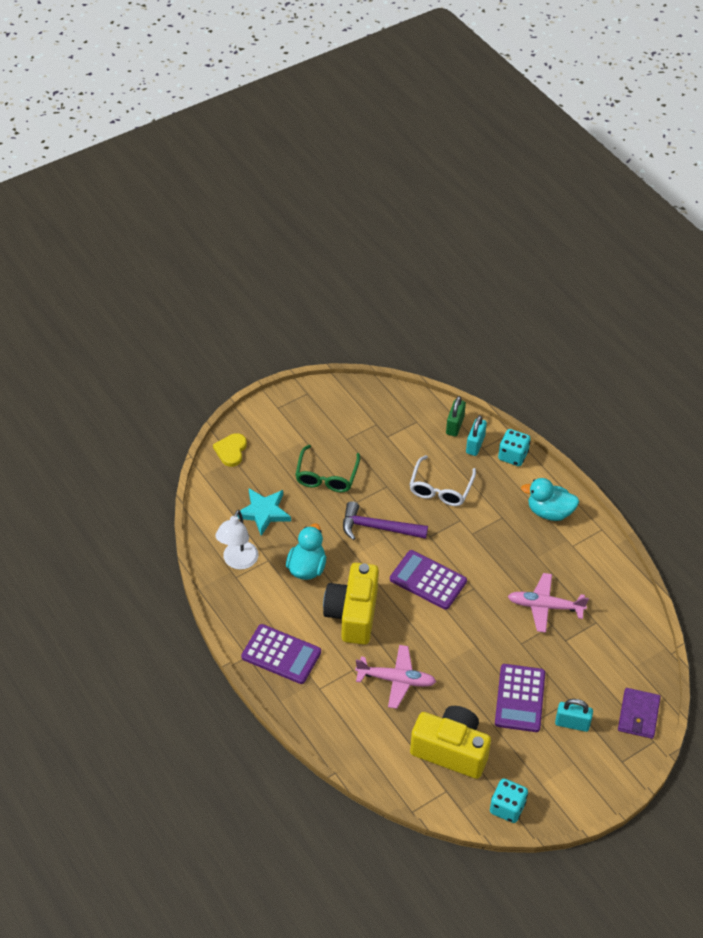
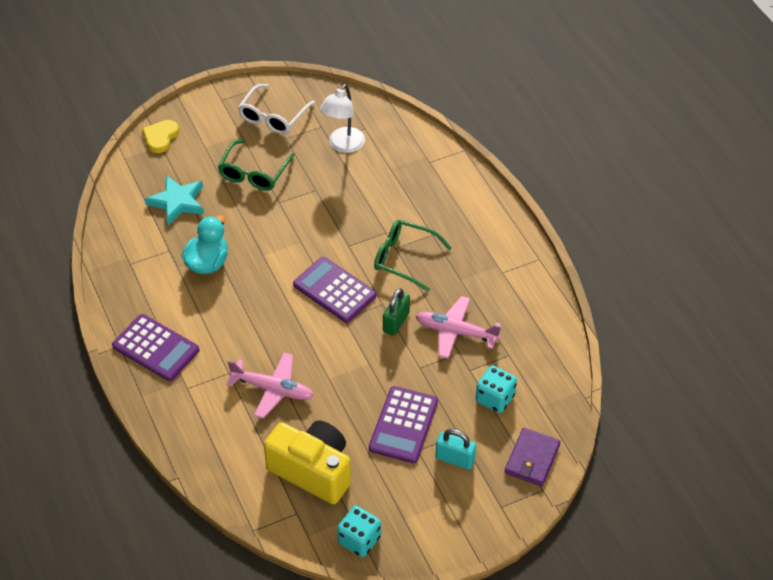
camera: 10 degrees right, 0 degrees up
white lamp [215,510,259,569] -> white lamp moved to [320,84,365,153]
yellow camera [323,563,379,645] -> none
purple hammer [343,501,428,540] -> none
white glasses [409,455,476,506] -> white glasses moved to [238,84,315,134]
green padlock [446,396,466,437] -> green padlock moved to [383,288,410,336]
turquoise padlock [466,415,487,456] -> none
turquoise dice [498,429,531,466] -> turquoise dice moved to [476,365,517,413]
turquoise duck [521,478,579,521] -> none
none -> green glasses [374,220,452,292]

